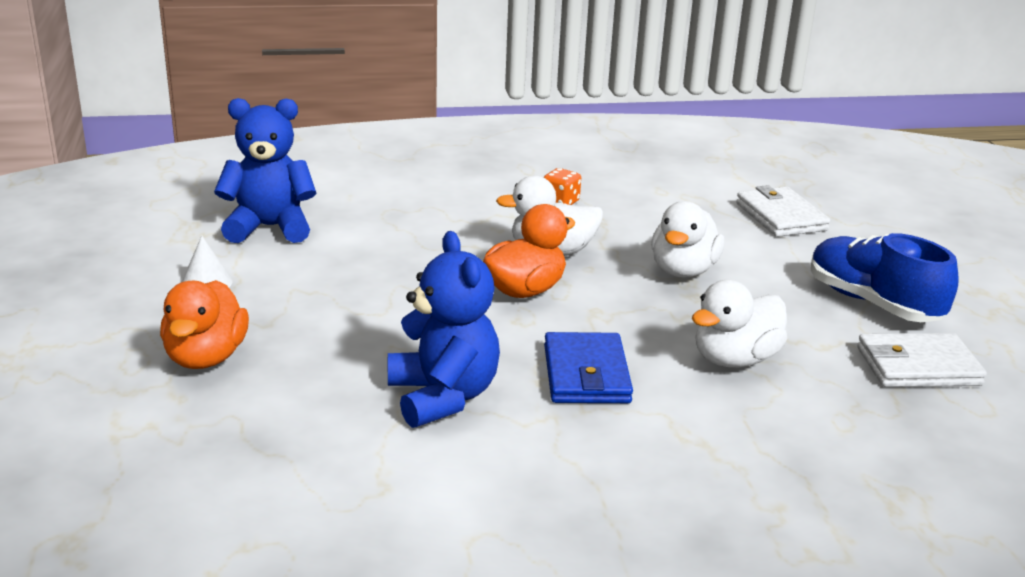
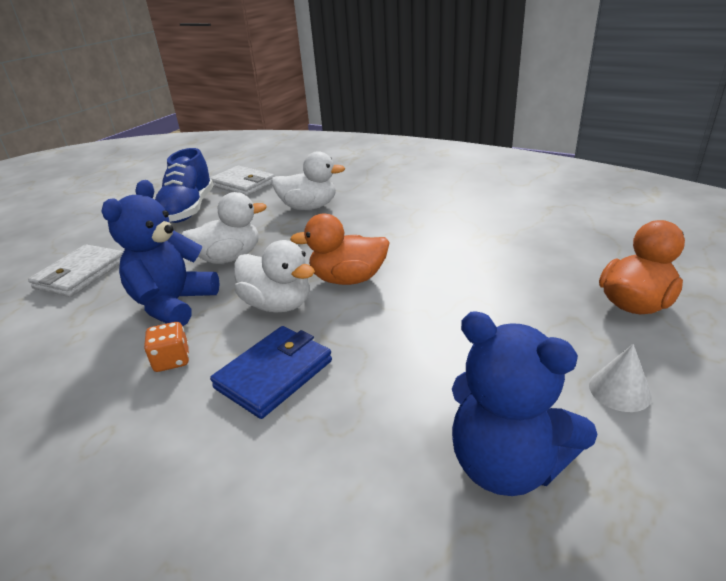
camera: 135 degrees left, 5 degrees up
blue teddy bear [388,231,500,428] -> blue teddy bear moved to [101,180,220,326]
blue wallet [544,332,633,403] -> blue wallet moved to [210,326,332,419]

